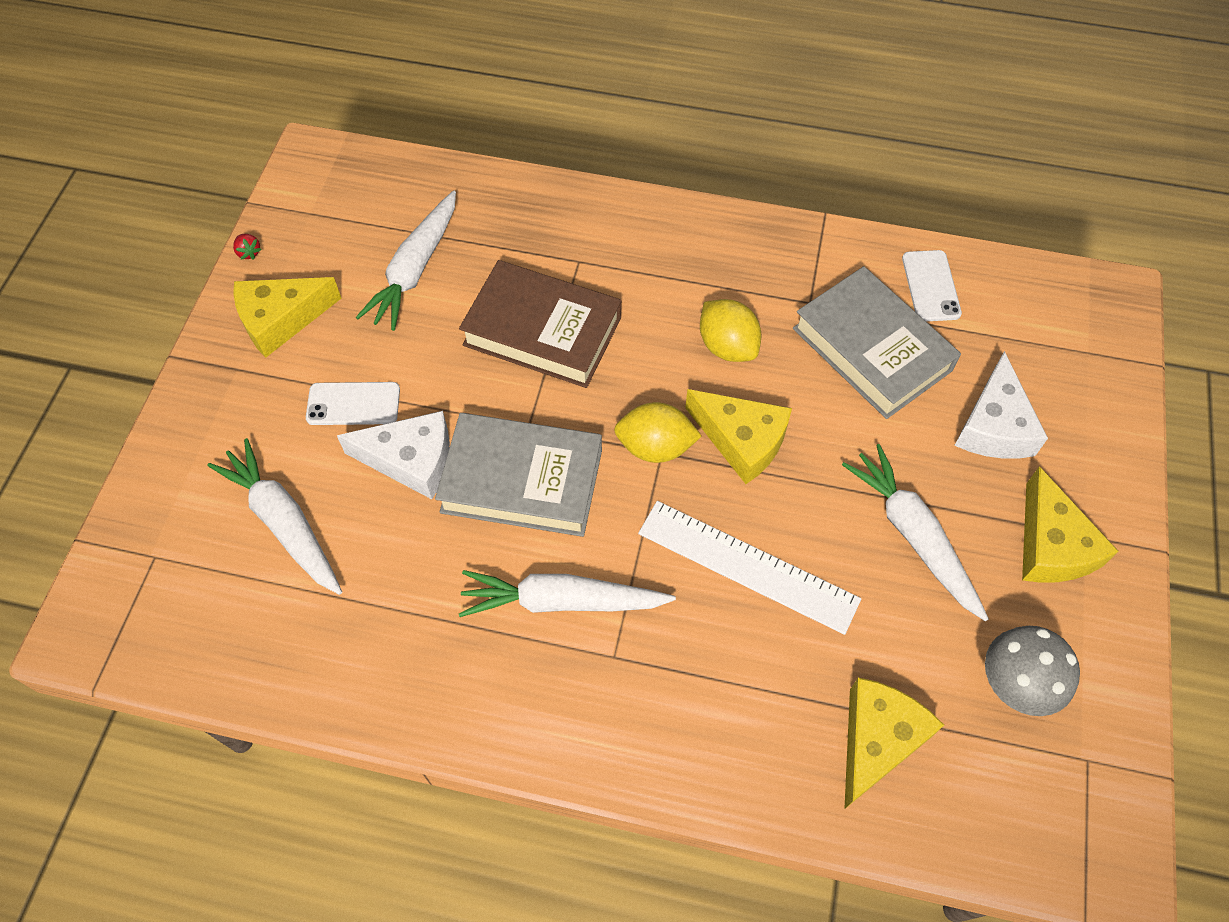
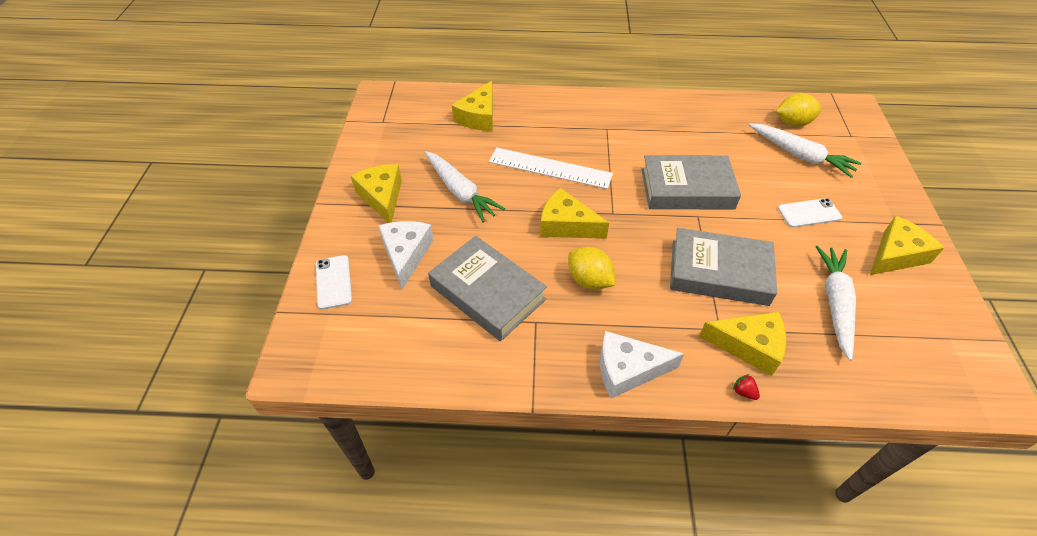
camera: 170 degrees right, 10 degrees down
red strawberry [233,234,262,260] -> red strawberry moved to [733,374,760,400]
white cheese [337,411,450,499] -> white cheese moved to [600,331,684,398]
brown book [459,260,621,388] -> grey book [670,228,777,306]
white carrot [459,570,676,617] -> none
yellow lemon [614,402,702,463] -> yellow lemon moved to [776,93,822,126]
white phone [902,250,962,321] -> white phone moved to [316,255,352,310]
grey mushroom [985,626,1080,716] -> none
none -> yellow cheese [699,312,786,376]

